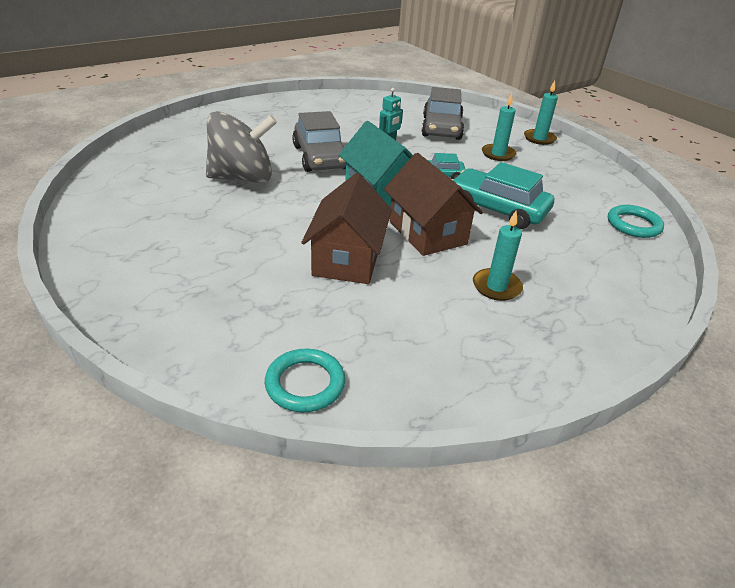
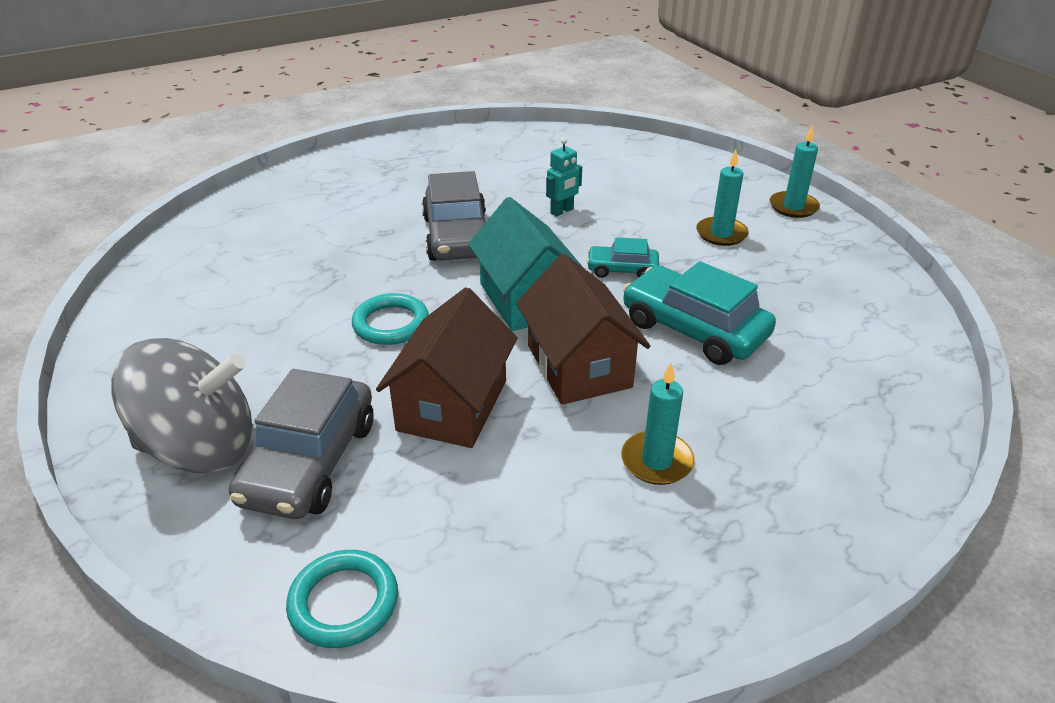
camera: 10 degrees right, 0 degrees up
grey spinning top [206,111,277,183] -> grey spinning top moved to [111,338,252,473]
grey car [421,87,464,140] -> grey car moved to [229,369,374,519]
turquoise ring [608,205,664,238] -> turquoise ring moved to [352,293,429,345]

